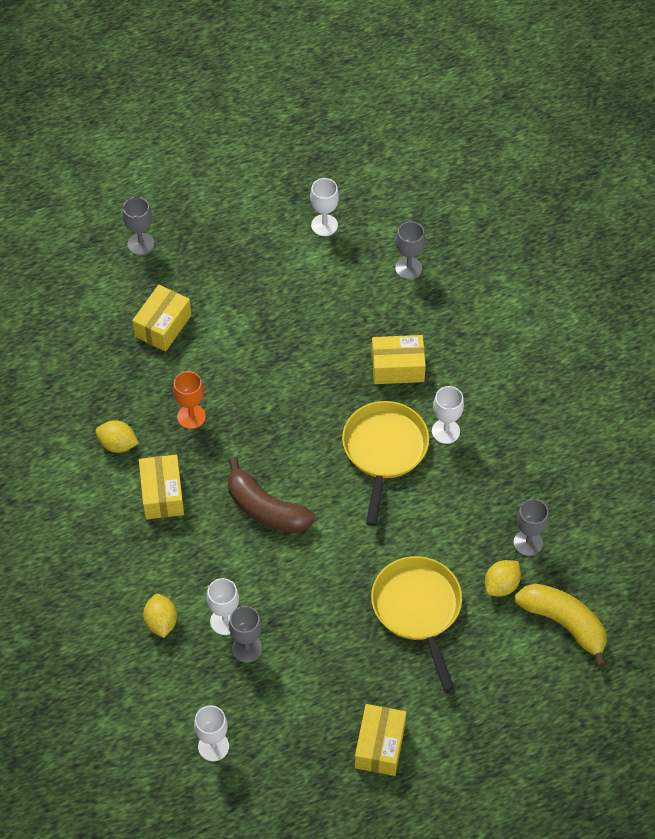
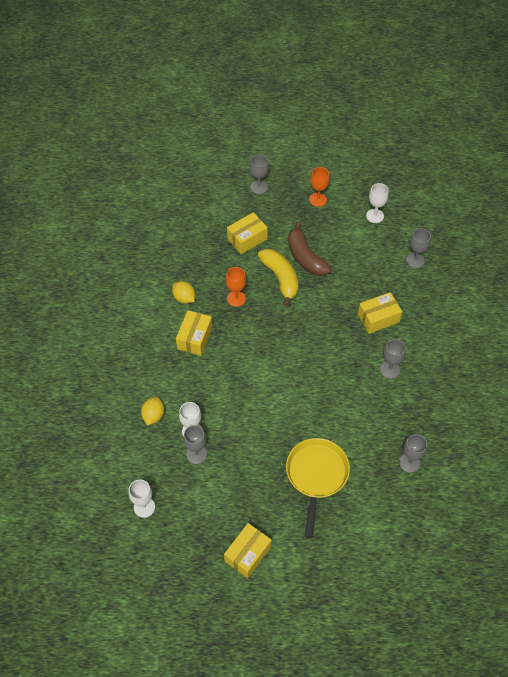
camera: 25 degrees right, 0 degrees up
brown banana [227,457,315,533] -> brown banana moved to [288,221,331,276]
yellow pan [342,401,429,526] -> none
yellow box [371,335,426,384] -> yellow box turned 45 degrees counterclockwise [358,292,402,334]
white goblet [432,386,464,444] -> grey goblet [380,339,406,379]
yellow lemon [485,560,521,596] -> none
yellow banana [515,584,607,667] -> yellow banana moved to [258,249,298,306]
none -> orange goblet [309,167,330,207]

